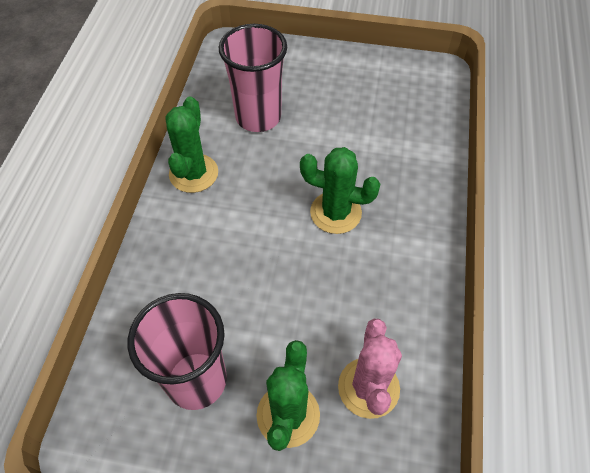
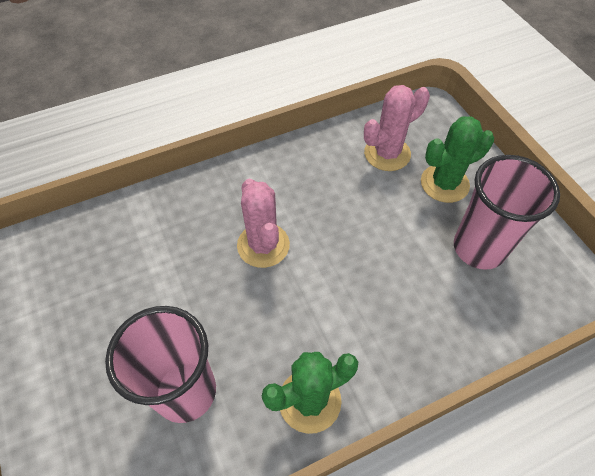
camera: 125 degrees left, 0 degrees up
green cactus [300,147,380,234] -> pink cactus [237,179,290,268]

